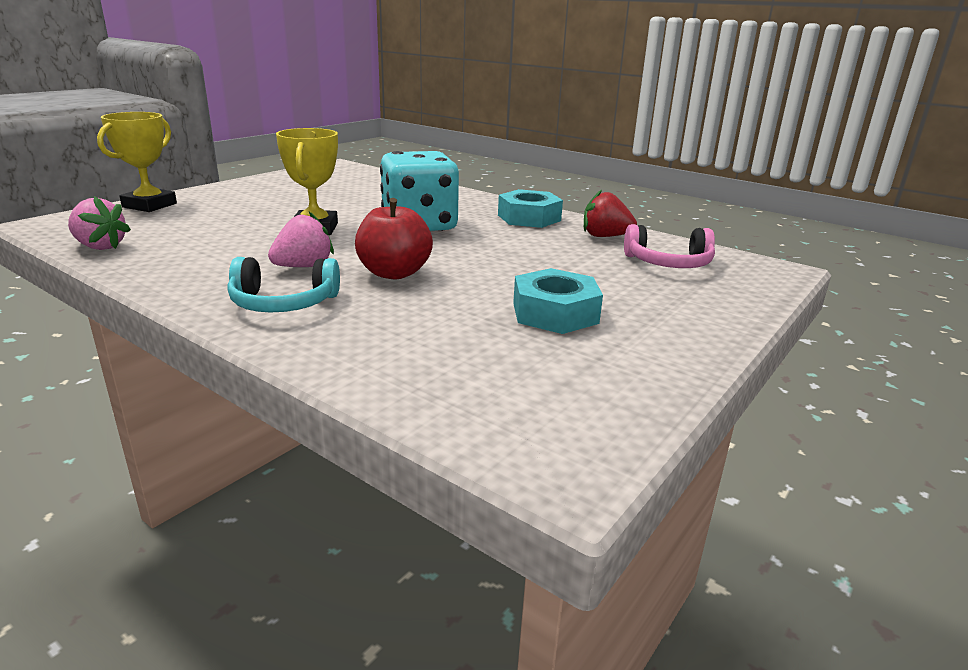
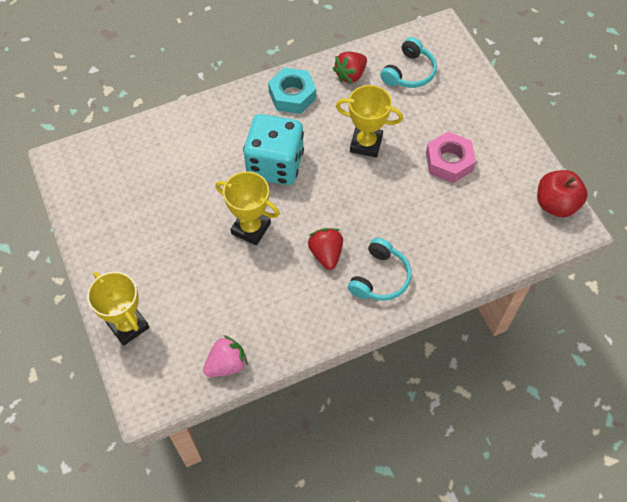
camera: 60 degrees left, 35 degrees up
pink strawberry [268,212,334,267] -> red strawberry [308,228,343,270]
red apple [355,198,433,279] -> red apple moved to [537,170,588,217]
turquoise nut [513,268,603,334] -> pink nut [426,132,476,183]
pink headphones [624,224,715,268] -> turquoise headphones [380,37,437,88]
none -> yellow trophy [336,85,403,158]

